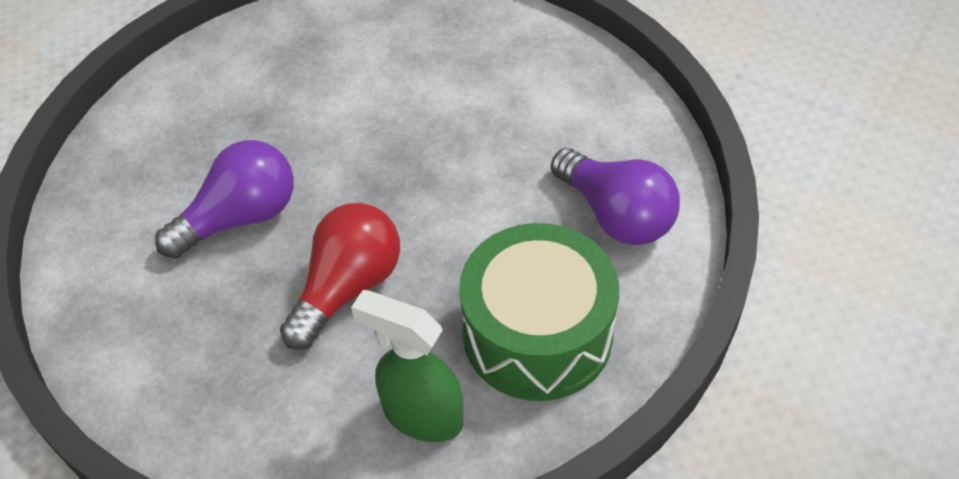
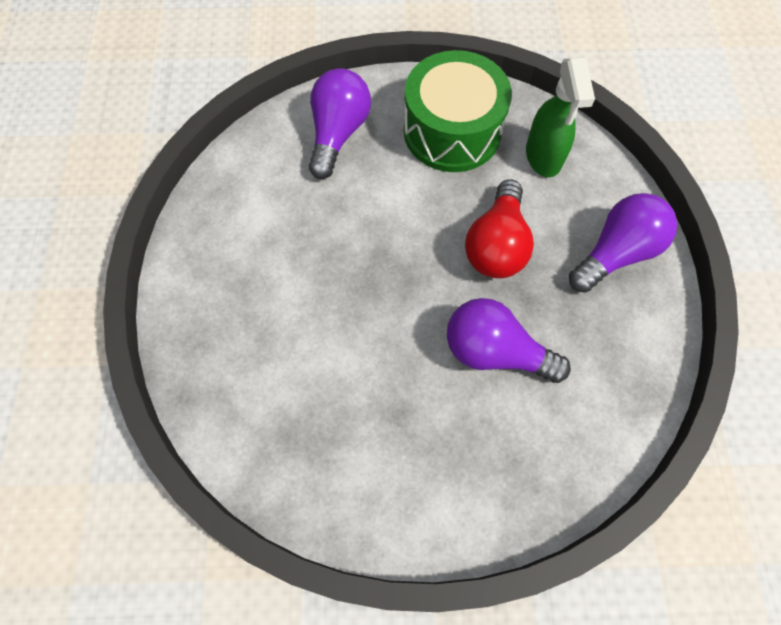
camera: 125 degrees left, 15 degrees up
red light bulb [280,203,400,350] -> red light bulb turned 75 degrees counterclockwise [465,179,534,278]
none -> purple light bulb [569,193,677,293]

